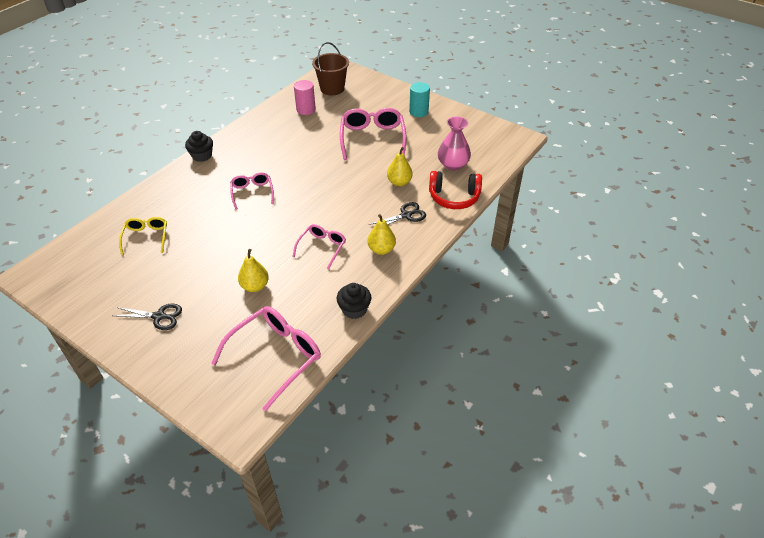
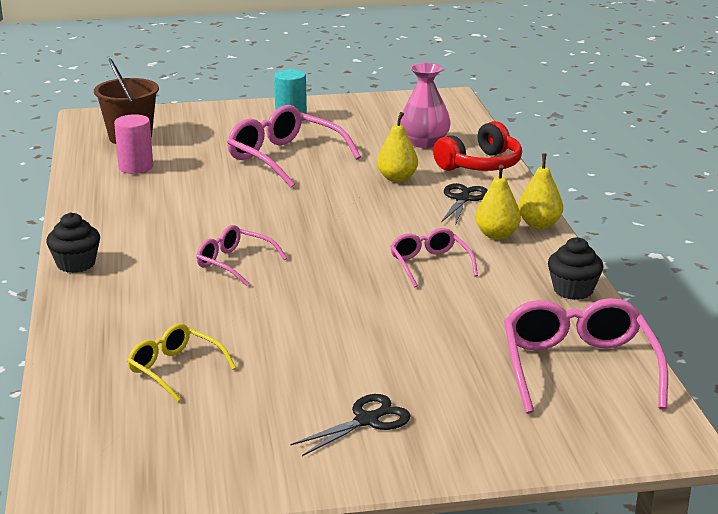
camera: 45 degrees left, 20 degrees down
yellow pear [238,249,269,292] -> yellow pear moved to [518,154,563,229]

